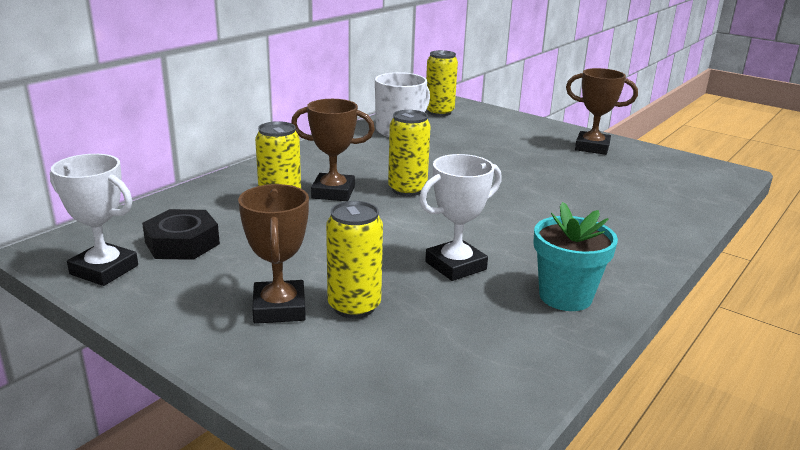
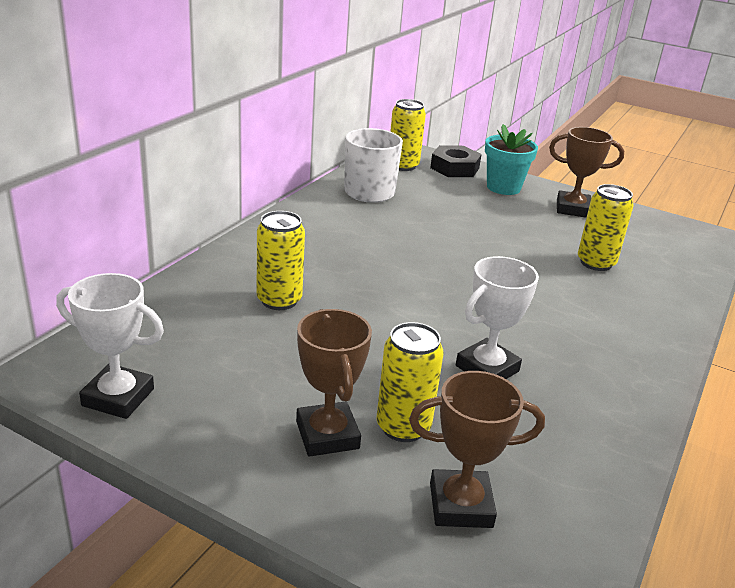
camera: 10 degrees left, 5 degrees up
black nut [142,209,220,260] -> black nut moved to [430,145,482,177]
brown trophy [291,99,375,201] -> brown trophy moved to [409,371,545,528]
yellow can [388,110,431,196] -> yellow can moved to [578,184,634,271]
turquoise flower pot [533,202,618,311] -> turquoise flower pot moved to [485,124,538,195]

